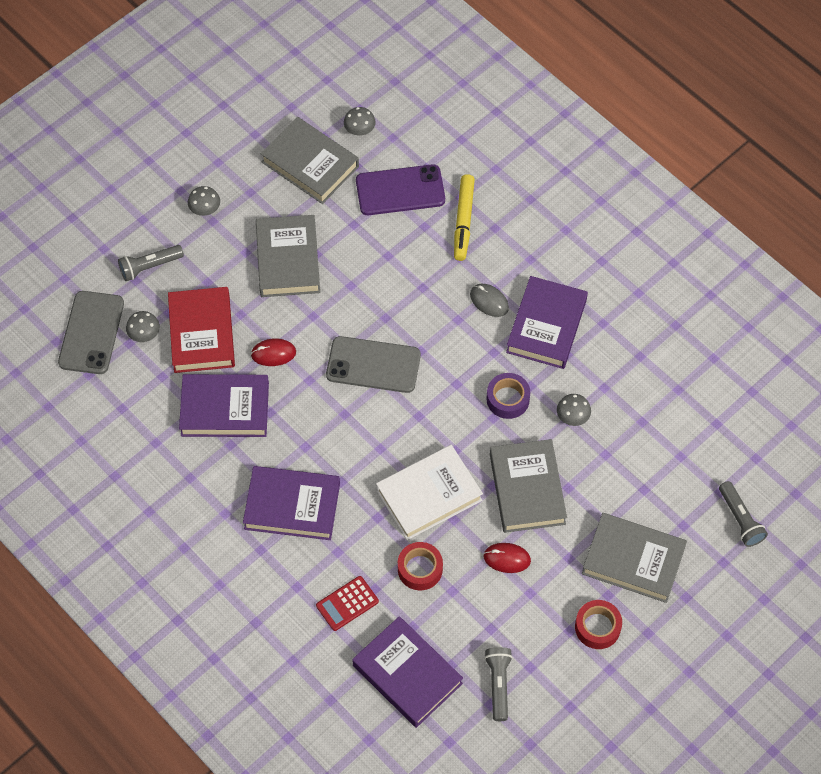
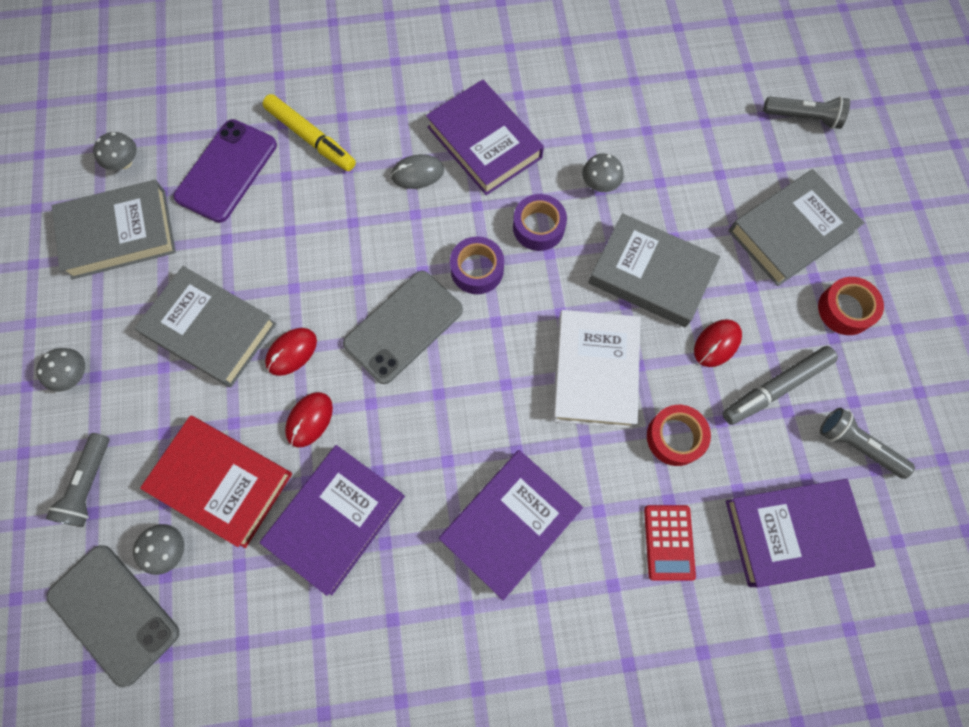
camera: 55 degrees left, 10 degrees up
none -> red mouse [265,328,317,376]
none -> purple tape [450,236,504,294]
none -> grey marker [722,346,838,425]

